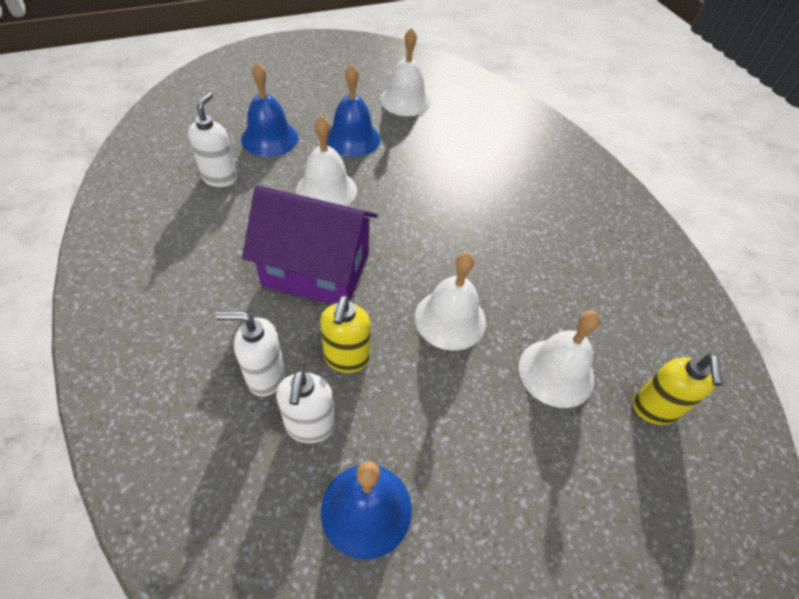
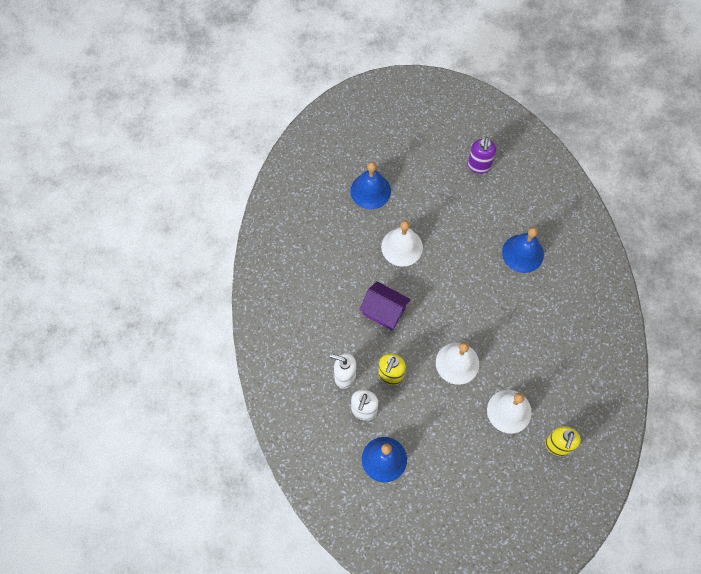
camera: 20 degrees right, 15 degrees up
white soap dispenser [188,92,237,187] -> none
purple house [242,185,378,305] -> purple house [359,281,411,331], size x0.62
blue bell [327,64,380,157] -> blue bell moved to [502,227,544,273]
white bell [380,28,431,116] -> purple soap dispenser [468,137,496,174]

